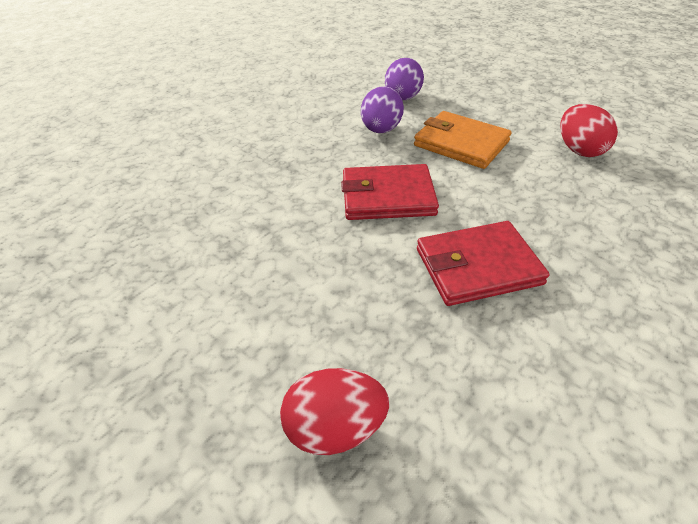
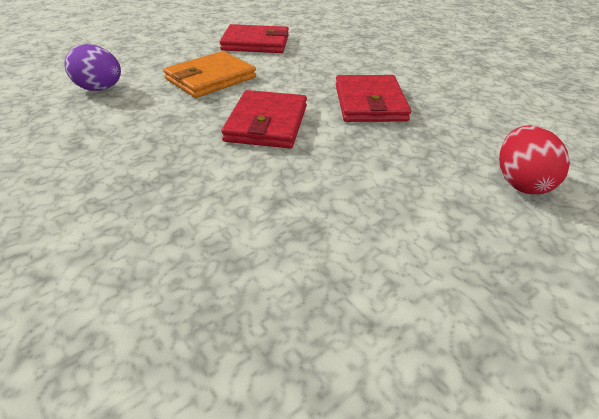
camera: 80 degrees left, 5 degrees down
purple egg [361,86,404,133] -> none
red egg [560,104,618,157] -> red wallet [220,24,289,53]

